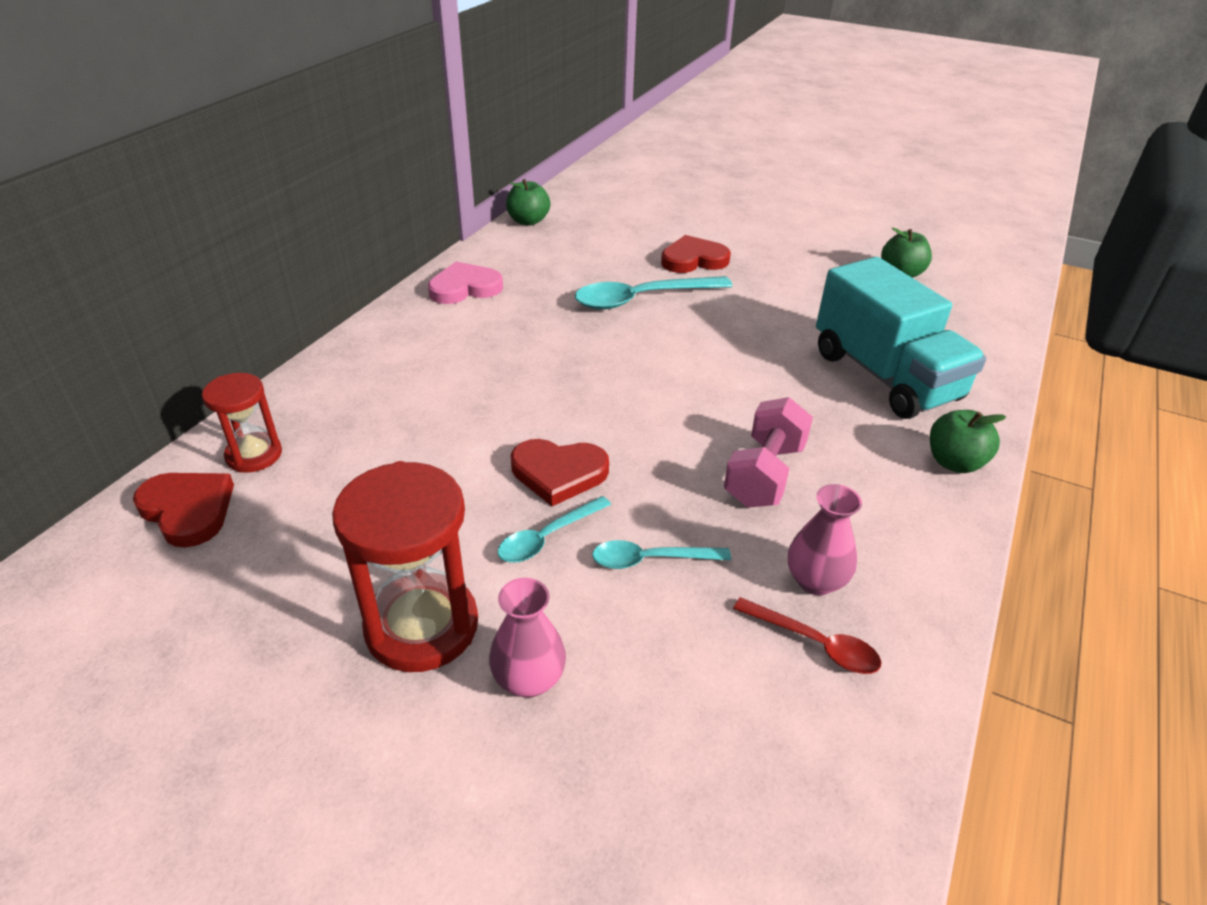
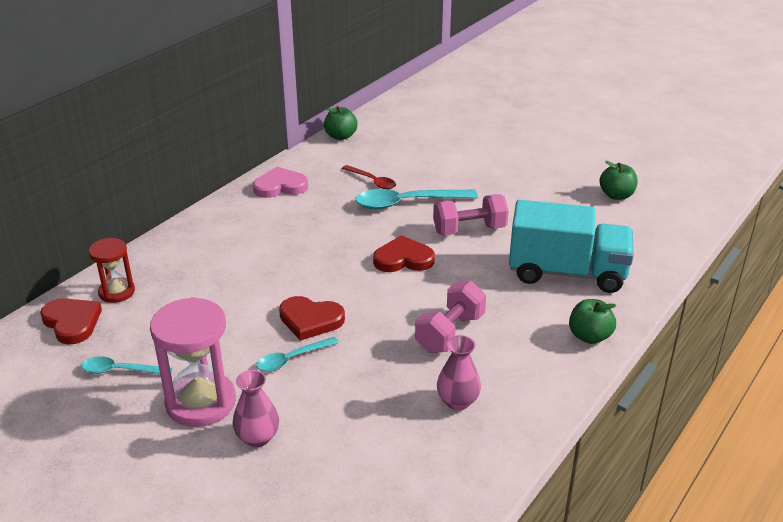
camera: 10 degrees right, 5 degrees down
red hourglass [332,461,478,672] -> pink hourglass [150,297,236,427]
turquoise spoon [592,540,731,569] -> turquoise spoon moved to [81,356,172,374]
red heart [661,235,731,273] -> red heart moved to [373,235,435,272]
red spoon [733,597,881,674] -> red spoon moved to [342,165,396,189]
turquoise truck [816,257,986,419] -> turquoise truck turned 60 degrees counterclockwise [509,200,634,293]
none -> pink dumbbell [433,194,509,235]

